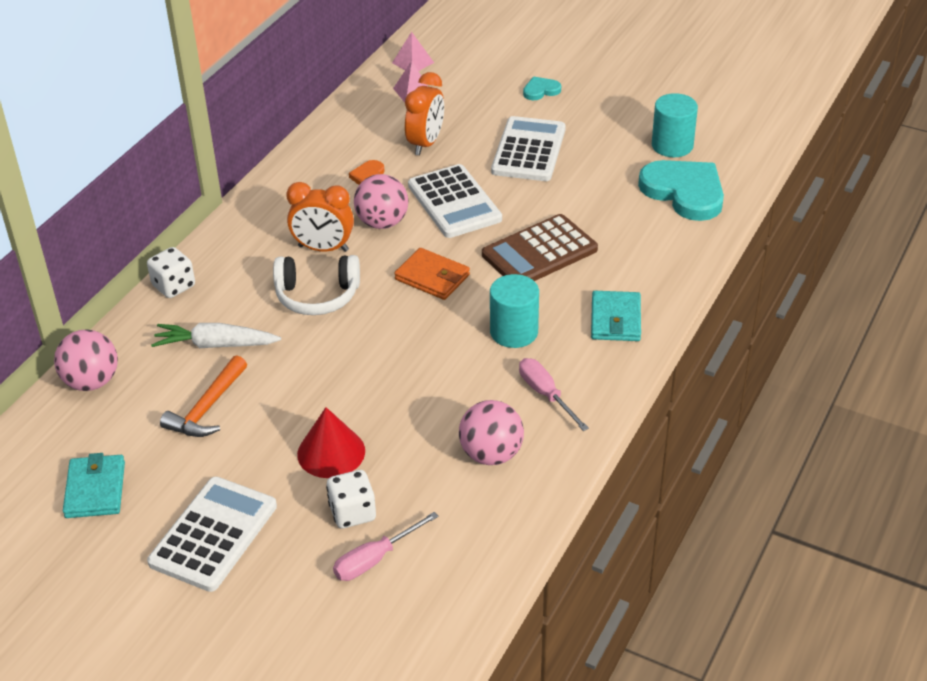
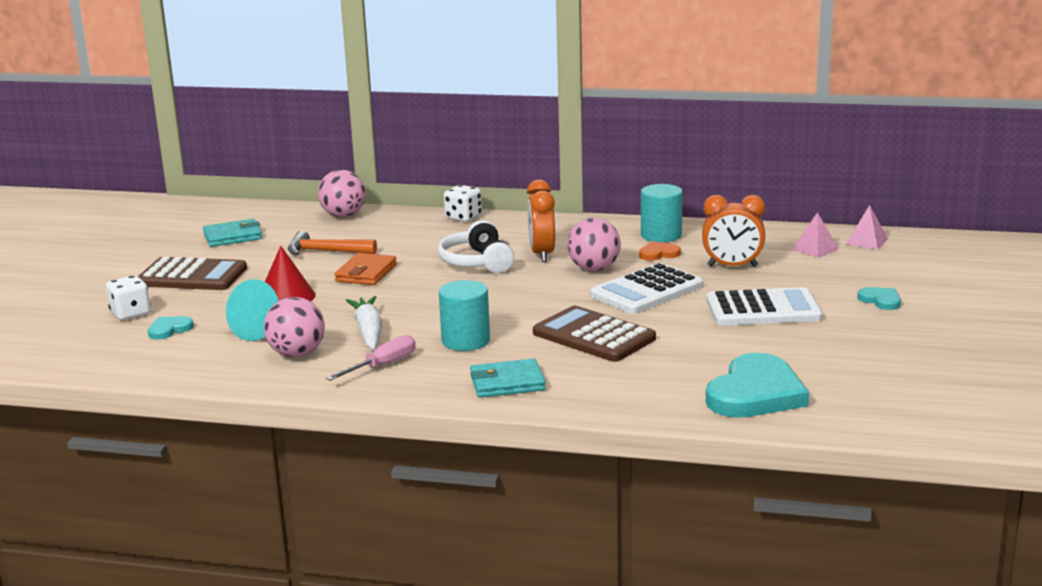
camera: 75 degrees right, 20 degrees down
white calculator [147,477,277,592] -> brown calculator [138,257,247,290]
white carrot [151,323,281,348] -> white carrot moved to [346,296,382,350]
white dice [326,470,376,529] -> white dice moved to [106,275,151,320]
pink screwdriver [333,512,439,581] -> turquoise heart [148,316,194,340]
orange wallet [394,248,470,300] -> orange wallet moved to [335,253,397,285]
turquoise cylinder [652,93,698,157] -> turquoise cylinder moved to [641,184,683,242]
none -> turquoise cone [226,279,279,341]

